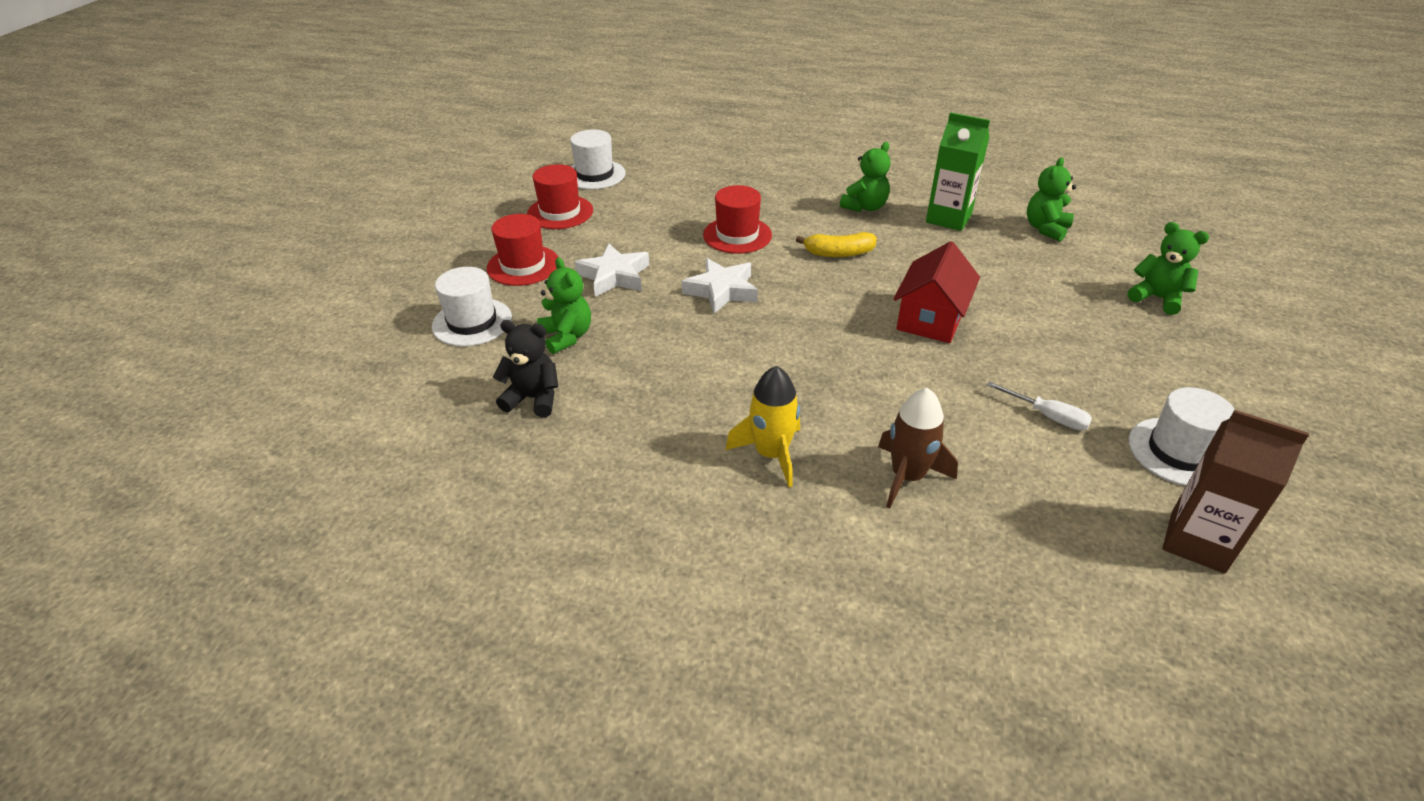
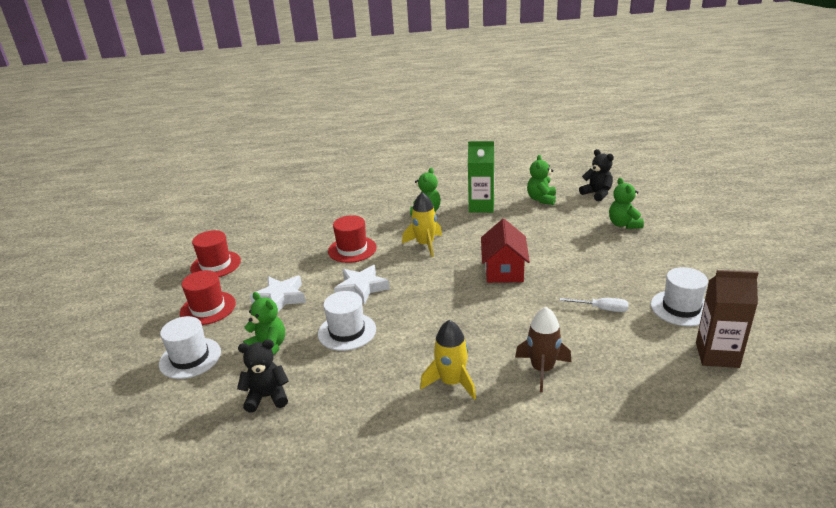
camera: 20 degrees left, 10 degrees down
white hat [570,130,626,190] -> white hat moved to [318,291,376,351]
yellow banana [796,232,877,257] -> yellow rocket [402,192,442,257]
green teddy bear [1128,222,1209,315] -> green teddy bear turned 120 degrees counterclockwise [609,178,644,229]
none -> black teddy bear [579,149,614,201]

